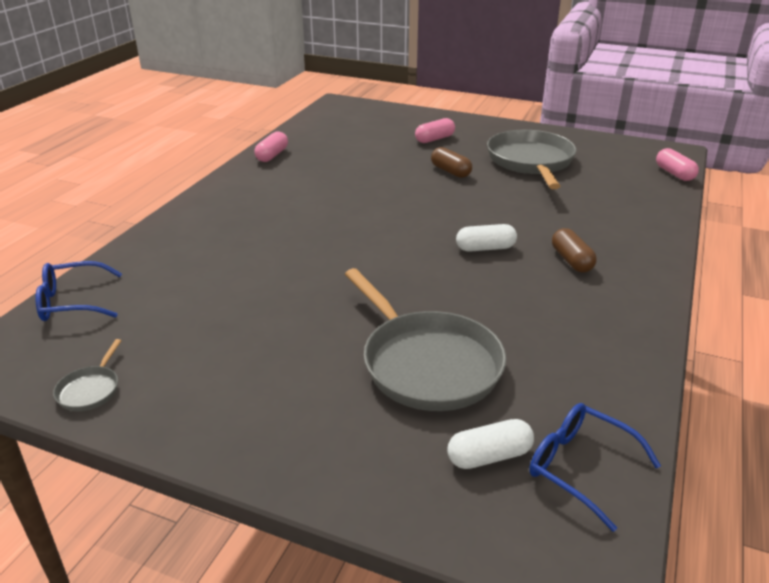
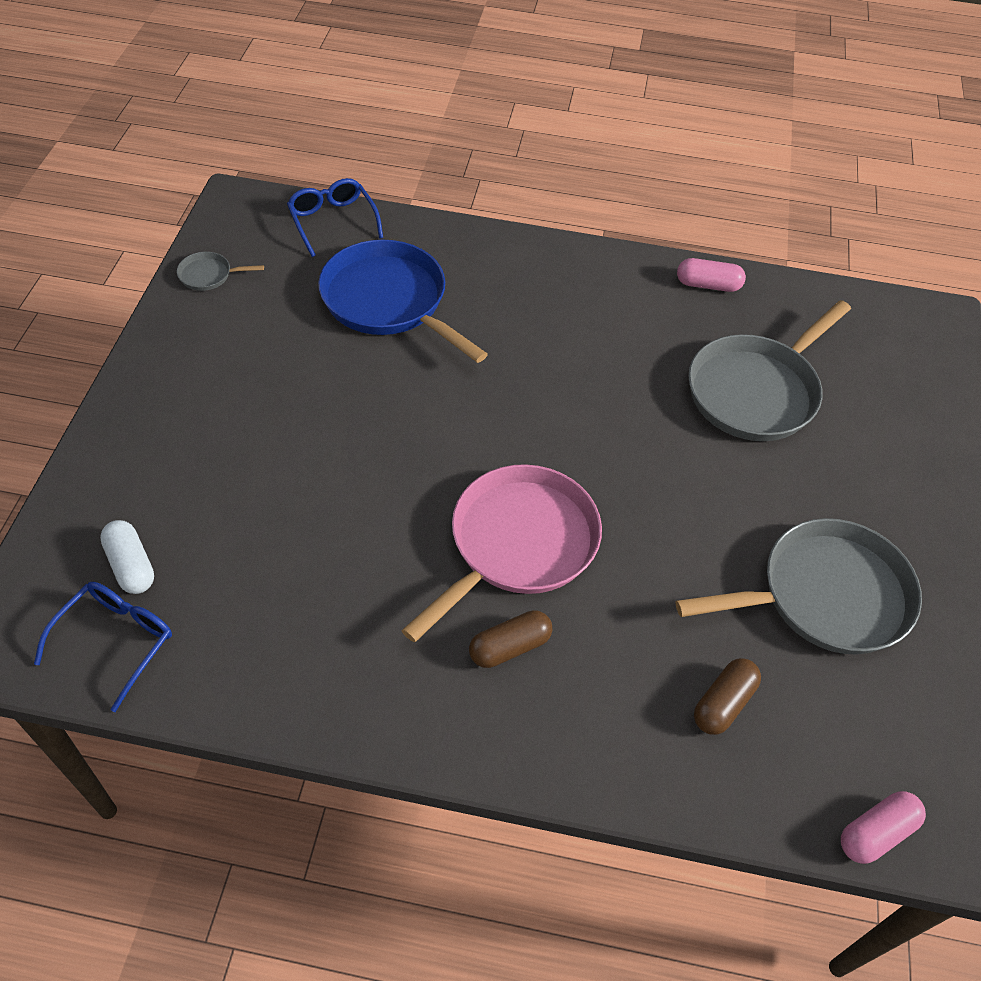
camera: 75 degrees right, 20 degrees up
grey pan [345,268,506,411] -> grey pan moved to [688,300,851,441]
pink capsule [415,118,455,143] -> none
brown capsule [431,147,472,178] -> brown capsule moved to [694,658,761,735]
white capsule [456,224,517,252] -> pink pan [401,464,602,642]
none -> blue pan [318,240,488,363]

